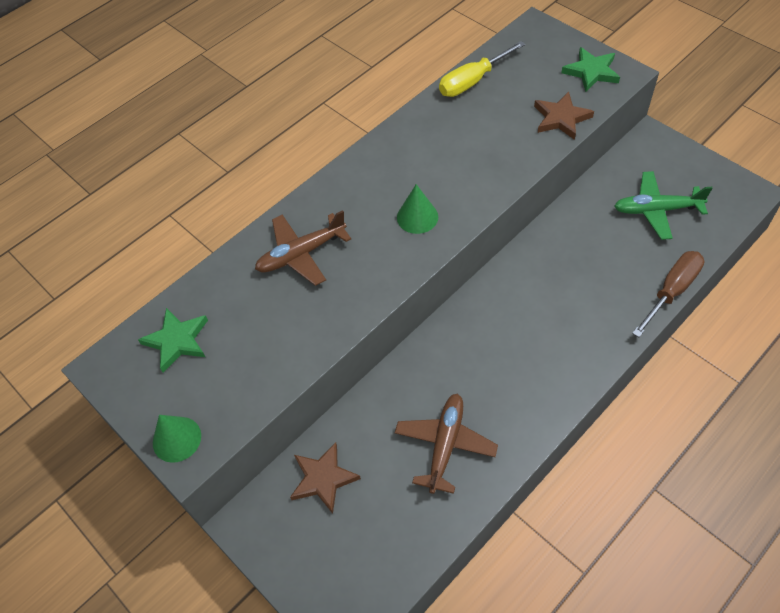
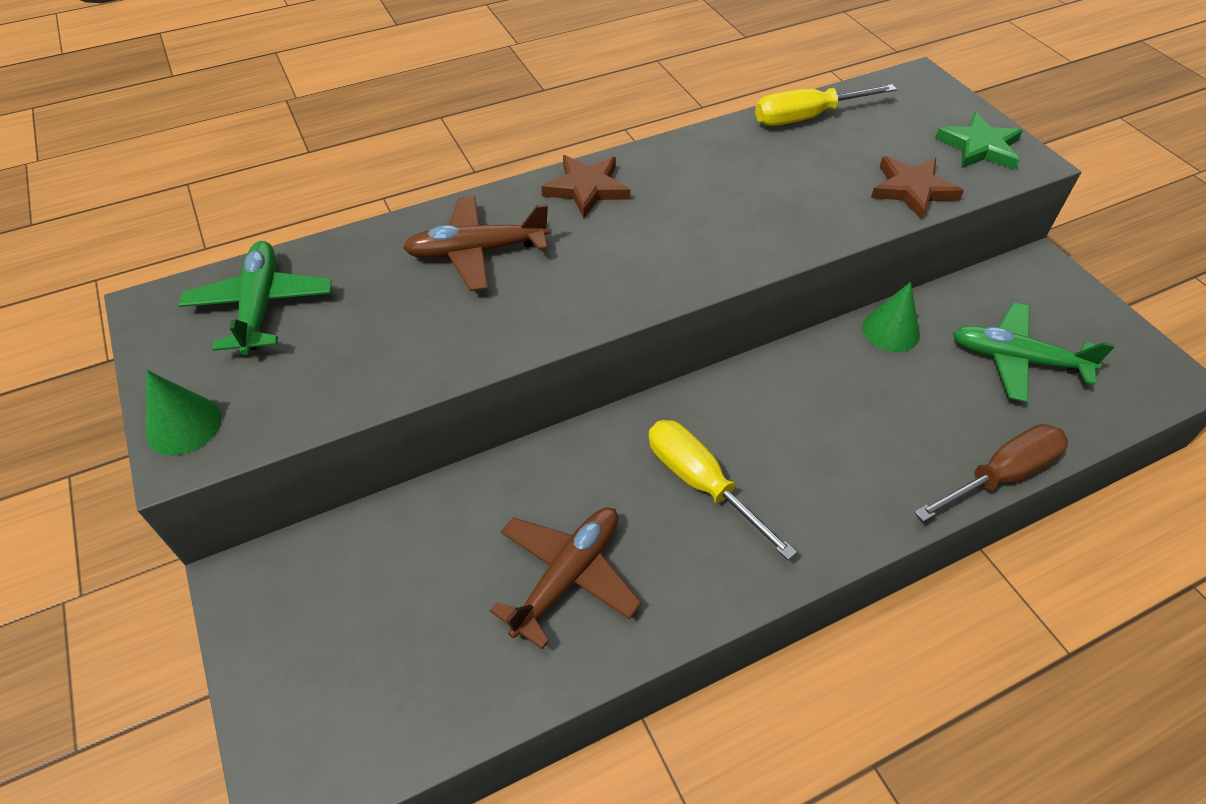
camera: 15 degrees right, 5 degrees down
green star [138,308,208,373] -> green plane [178,241,332,355]
brown star [290,442,361,514] -> brown star moved to [541,155,630,218]
green cone [397,184,438,234] -> green cone moved to [862,282,920,352]
none -> yellow screwdriver [648,420,797,560]

